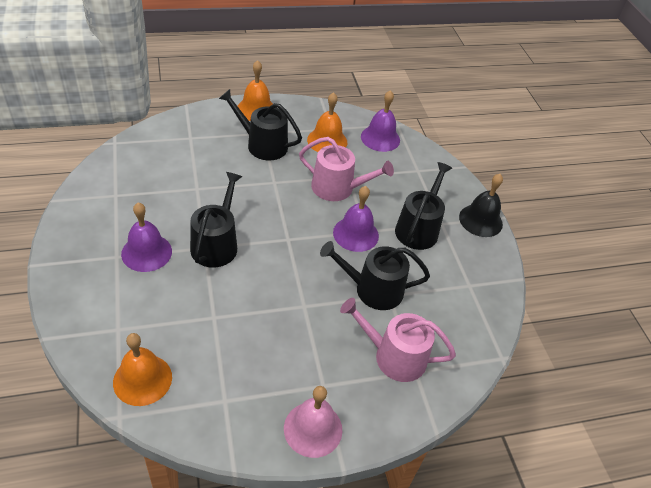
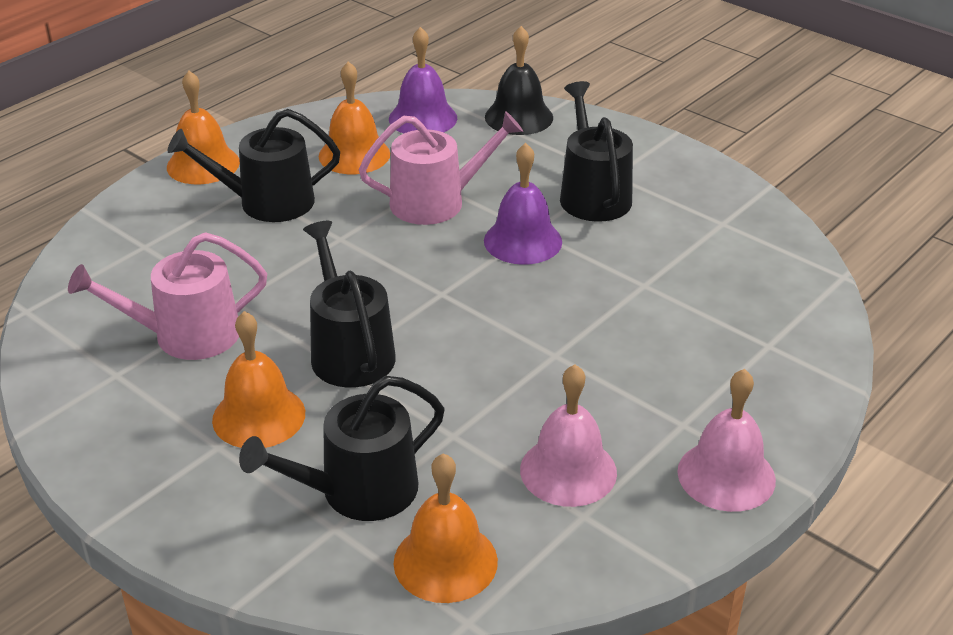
camera: 30 degrees left, 10 degrees down
purple bell [121,202,172,272] -> orange bell [212,311,305,448]
black watering can [320,241,430,310] -> black watering can moved to [239,376,445,521]
pink watering can [340,298,456,382] -> pink watering can moved to [68,232,267,360]
black bell [459,174,503,237] -> black bell moved to [485,26,553,135]
none -> pink bell [520,364,617,507]

